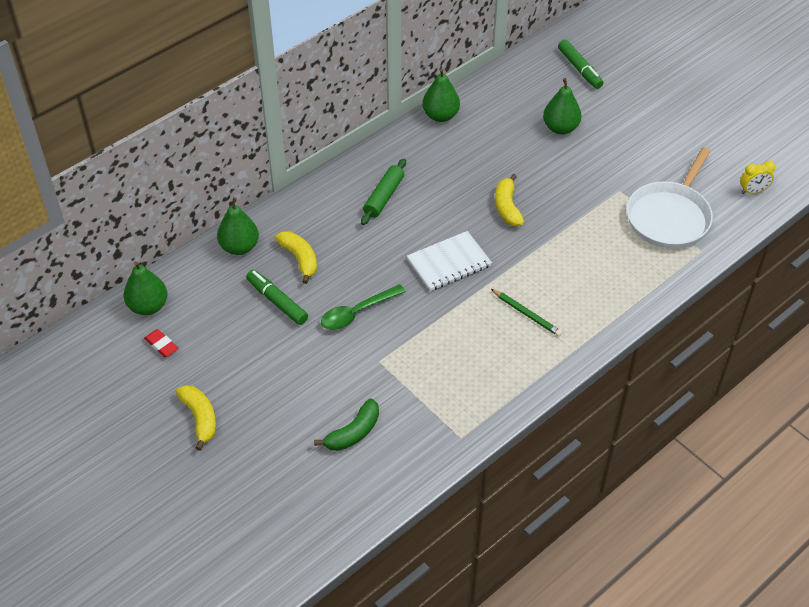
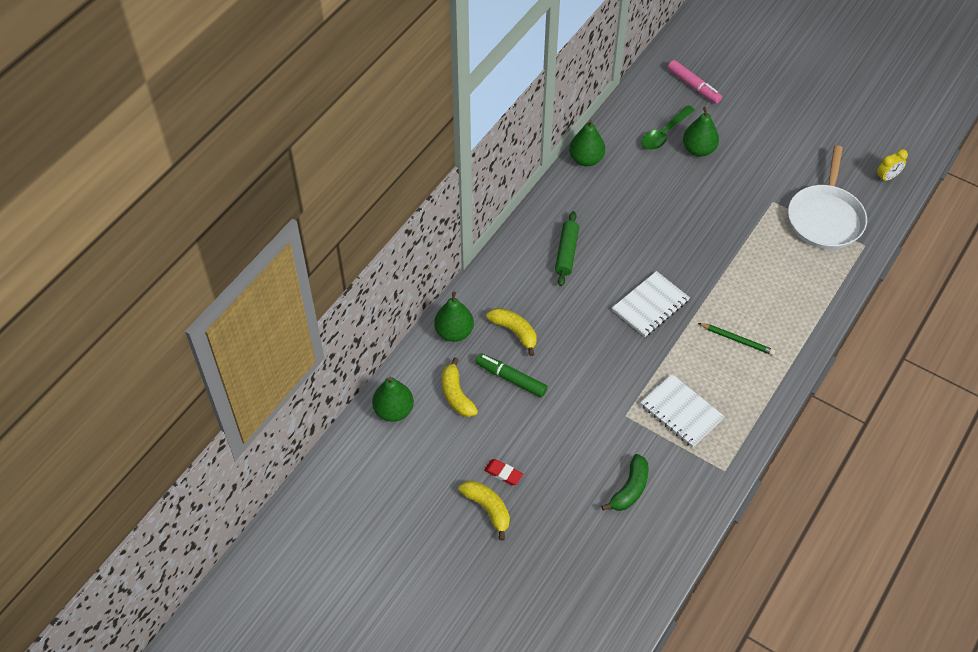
camera: 15 degrees left, 5 degrees up
red eraser [144,329,179,357] -> red eraser moved to [484,459,523,485]
green spoon [321,284,406,330] -> green spoon moved to [641,105,695,150]
yellow banana [495,174,524,226] -> yellow banana moved to [442,357,478,417]
green marker [558,40,603,89] -> pink marker [668,60,722,104]
none -> white notebook [640,374,725,448]

